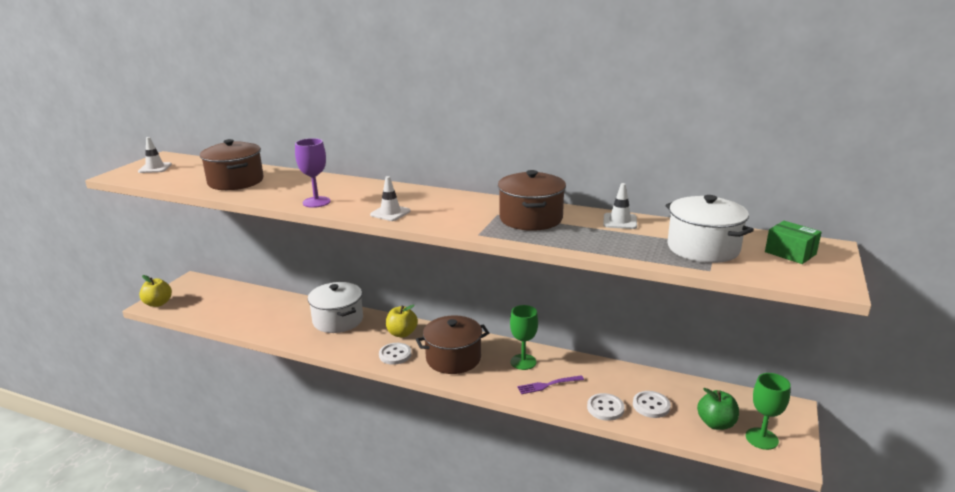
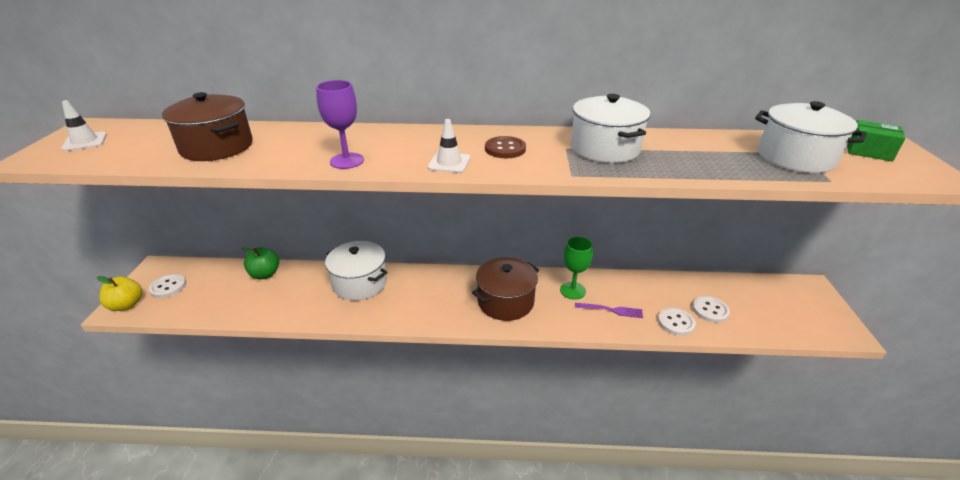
camera: 20 degrees left, 10 degrees up
white button [379,343,411,365] -> white button moved to [148,274,186,298]
yellow apple [386,305,418,337] -> none
brown pot [498,170,566,231] -> white pot [571,94,651,163]
purple fork [517,375,584,394] -> purple fork turned 135 degrees counterclockwise [575,303,643,318]
white traffic cone [603,183,637,229] -> none
green apple [697,388,739,430] -> green apple moved to [242,247,279,279]
green goblet [746,373,791,450] -> none
none -> brown button [485,136,526,158]

